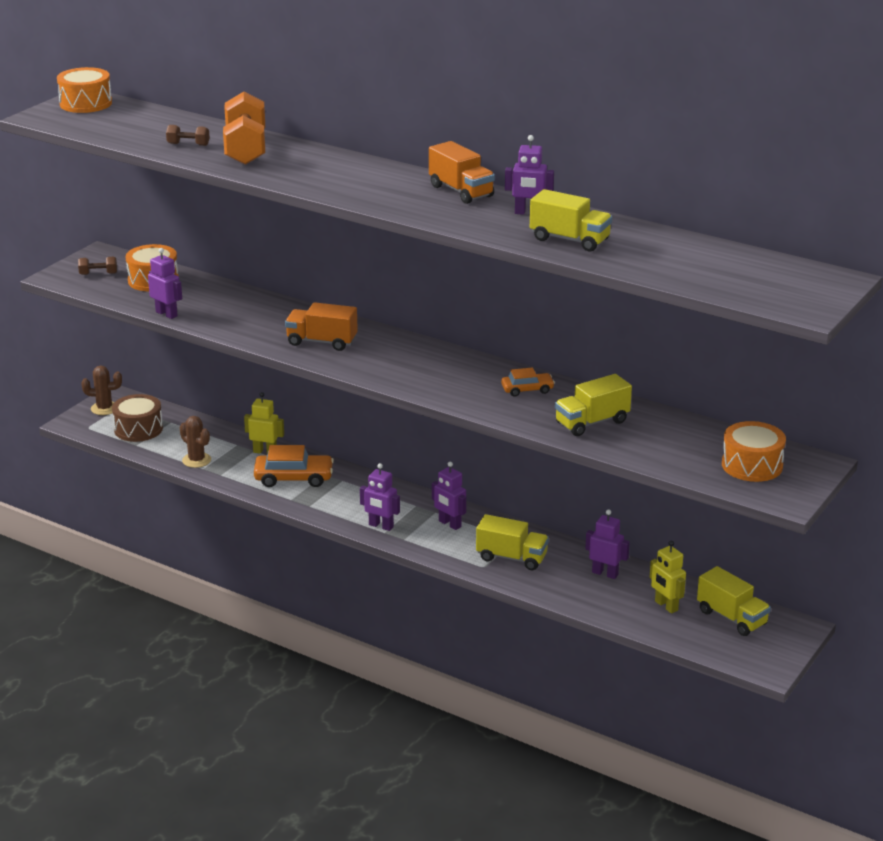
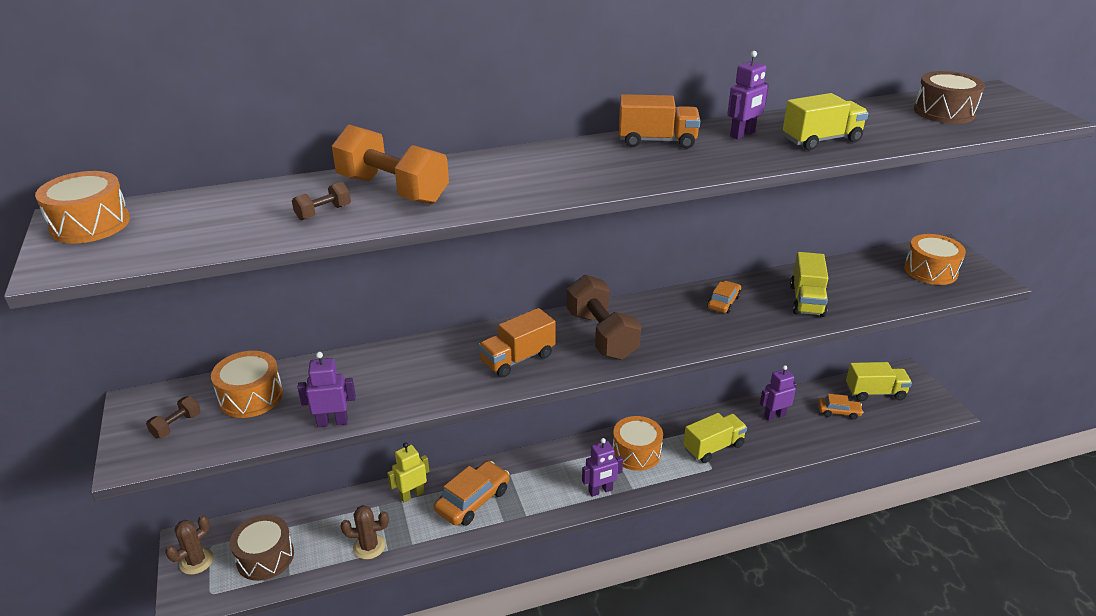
camera: 50 degrees left, 5 degrees up
purple robot [432,462,466,530] -> orange drum [613,416,663,471]
yellow robot [650,541,686,614] -> orange car [818,394,863,420]
none -> brown dumbbell [567,275,642,360]
none -> brown drum [914,71,985,124]

